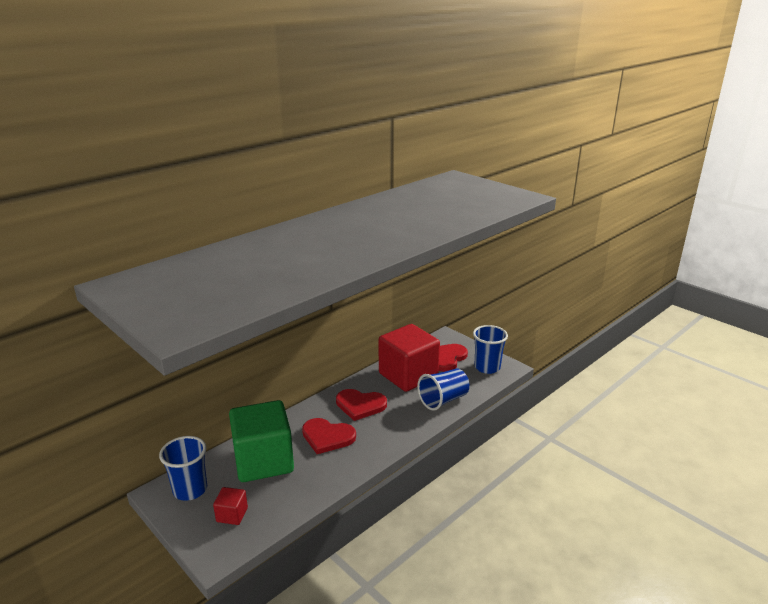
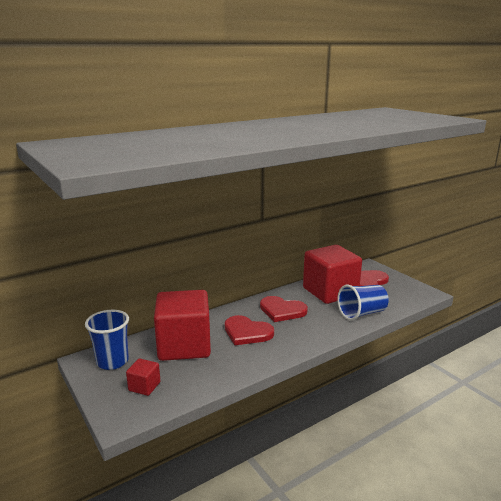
camera: 10 degrees right, 5 degrees down
green cube [229,400,294,482] -> red cube [154,290,211,361]
blue cup [473,325,508,374] -> none

